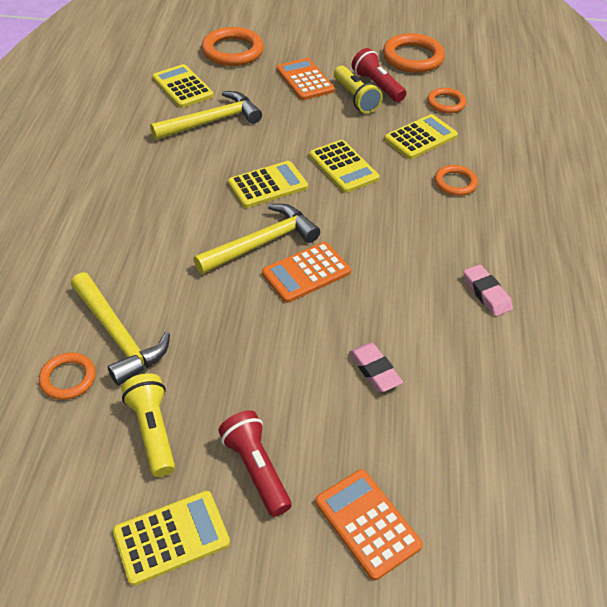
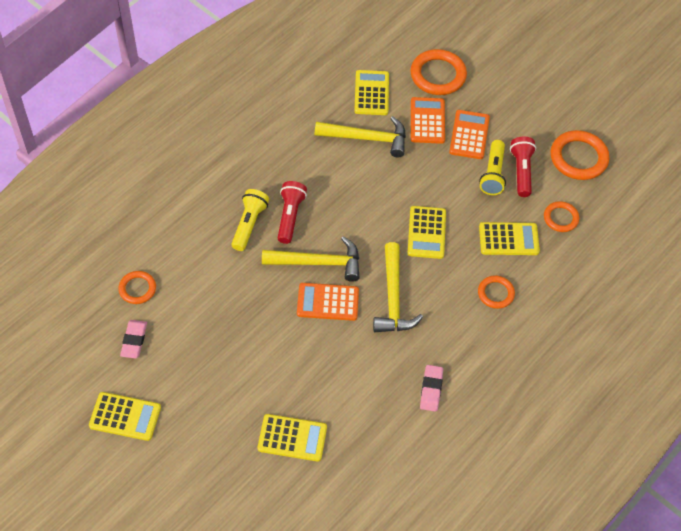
camera: 35 degrees right, 10 degrees up
yellow hammer [71,272,170,385] -> yellow hammer moved to [373,242,423,332]
yellow flashlight [122,373,175,477] -> yellow flashlight moved to [231,189,269,251]
red flashlight [218,410,291,517] -> red flashlight moved to [278,181,307,244]
yellow calculator [228,161,308,208] -> yellow calculator moved to [258,414,327,461]
orange calculator [315,469,423,580] -> orange calculator moved to [411,97,445,144]
pink eraser [349,343,403,392] -> pink eraser moved to [120,320,147,358]

